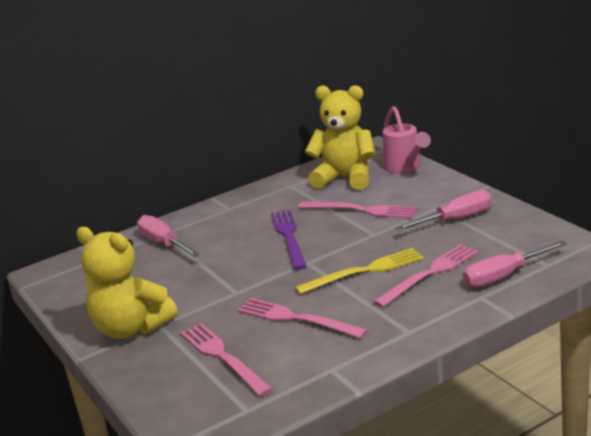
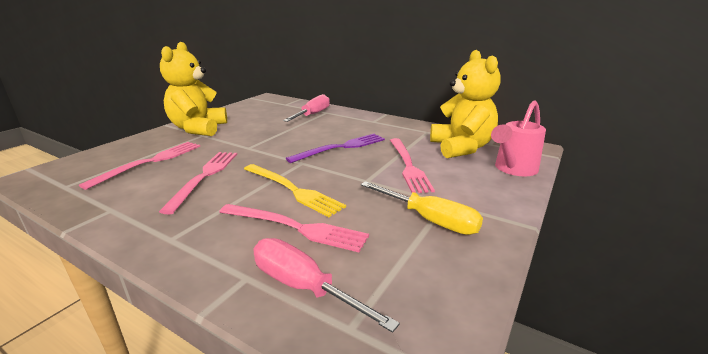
camera: 60 degrees right, 0 degrees up
pink screwdriver [395,190,492,231] -> yellow screwdriver [361,181,483,235]

